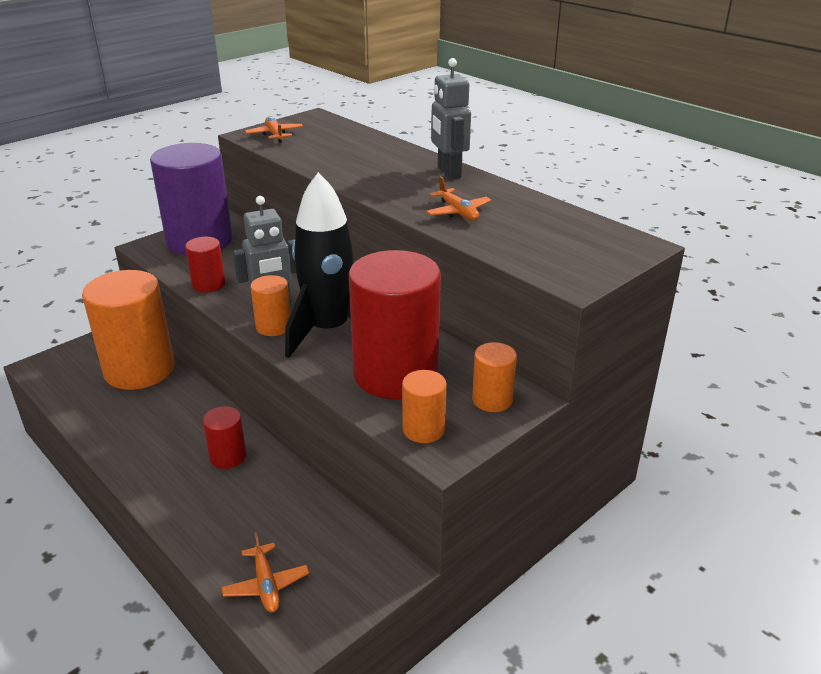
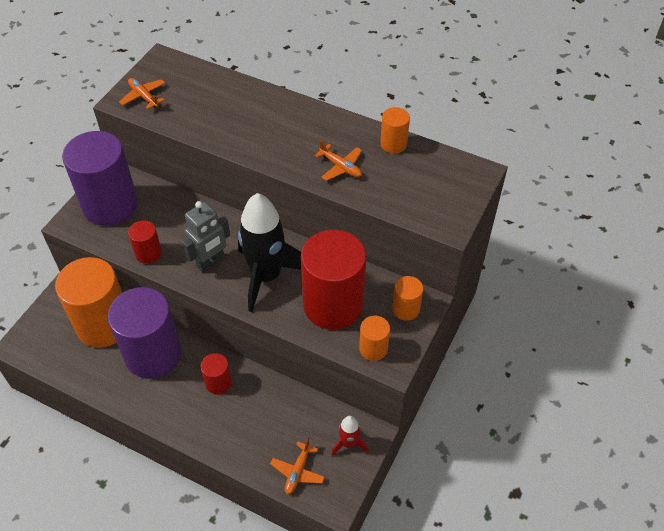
camera: 20 degrees left, 20 degrees up
orange plane [221,532,309,612] -> orange plane turned 60 degrees clockwise [270,438,325,495]
orange cylinder [250,275,291,336] -> orange cylinder moved to [380,107,410,153]
grey robot [431,58,471,179] -> none
none -> purple cylinder [108,287,181,379]
none -> red rocket [331,416,369,456]

